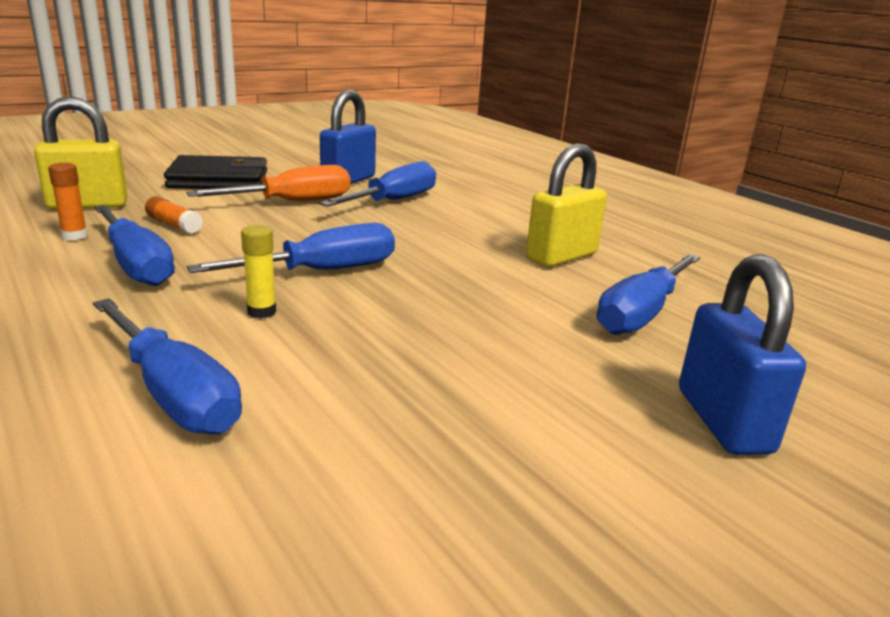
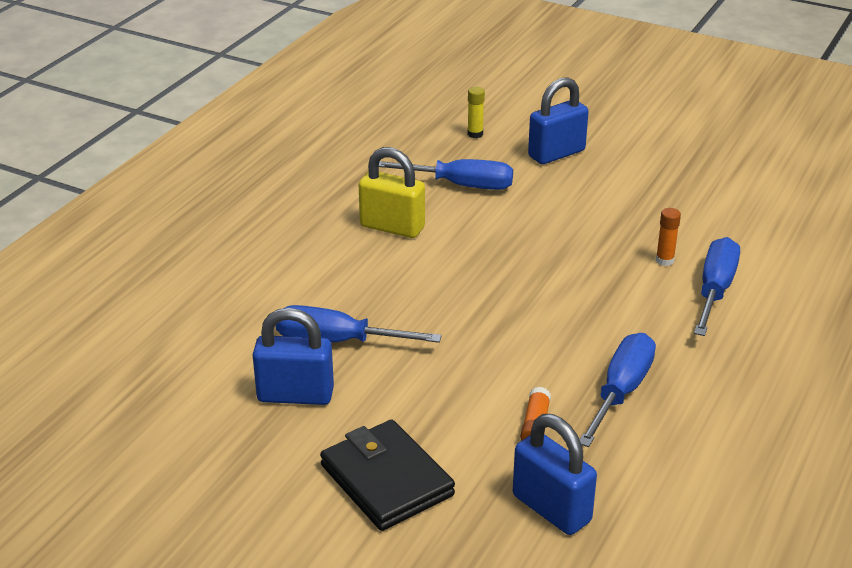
camera: 115 degrees left, 10 degrees up
yellow padlock [34,97,128,209] -> blue padlock [513,414,597,535]
orange glue stick [48,163,88,240] -> orange glue stick moved to [656,208,681,266]
orange screwdriver [186,165,350,201] -> none
blue screwdriver [187,223,395,273] -> none
yellow glue stick [241,225,276,319] -> yellow glue stick moved to [467,87,485,138]

